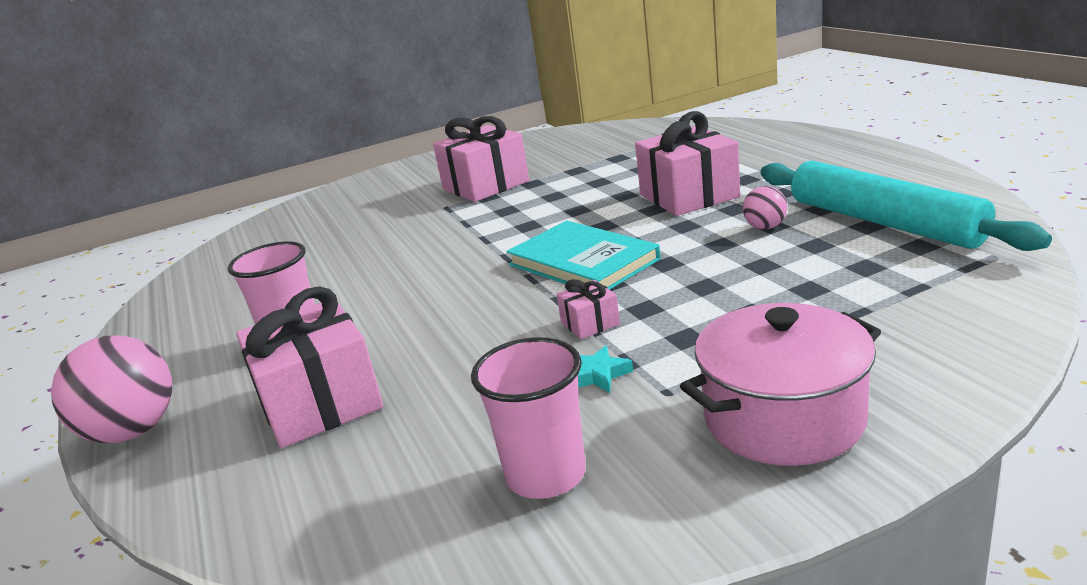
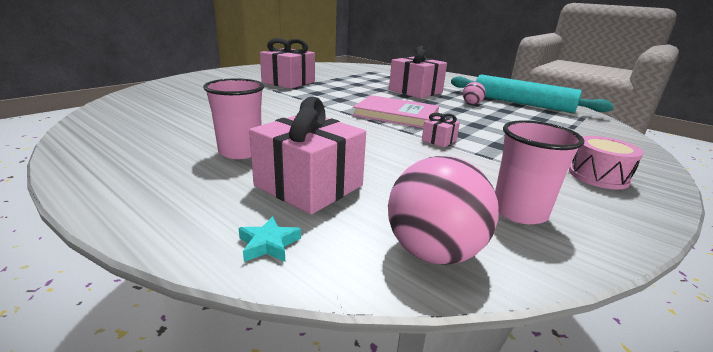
camera: 30 degrees left, 0 degrees up
pink ball [51,335,172,443] -> pink ball moved to [388,156,499,265]
turquoise book [506,221,661,290] -> pink book [352,95,439,128]
turquoise star [578,345,633,393] -> turquoise star moved to [239,216,301,262]
pink pot [680,303,881,466] -> pink drum [569,136,644,189]

